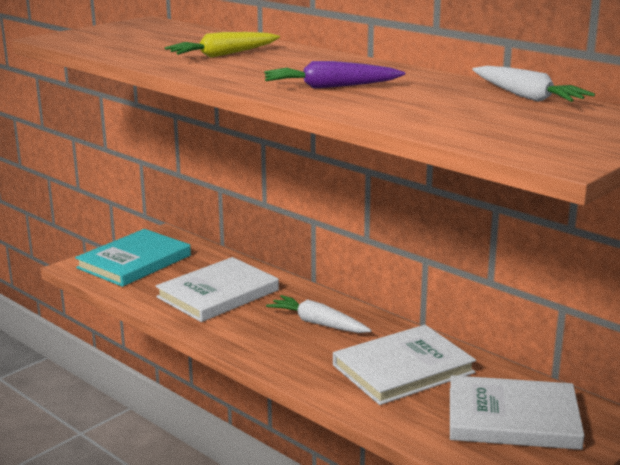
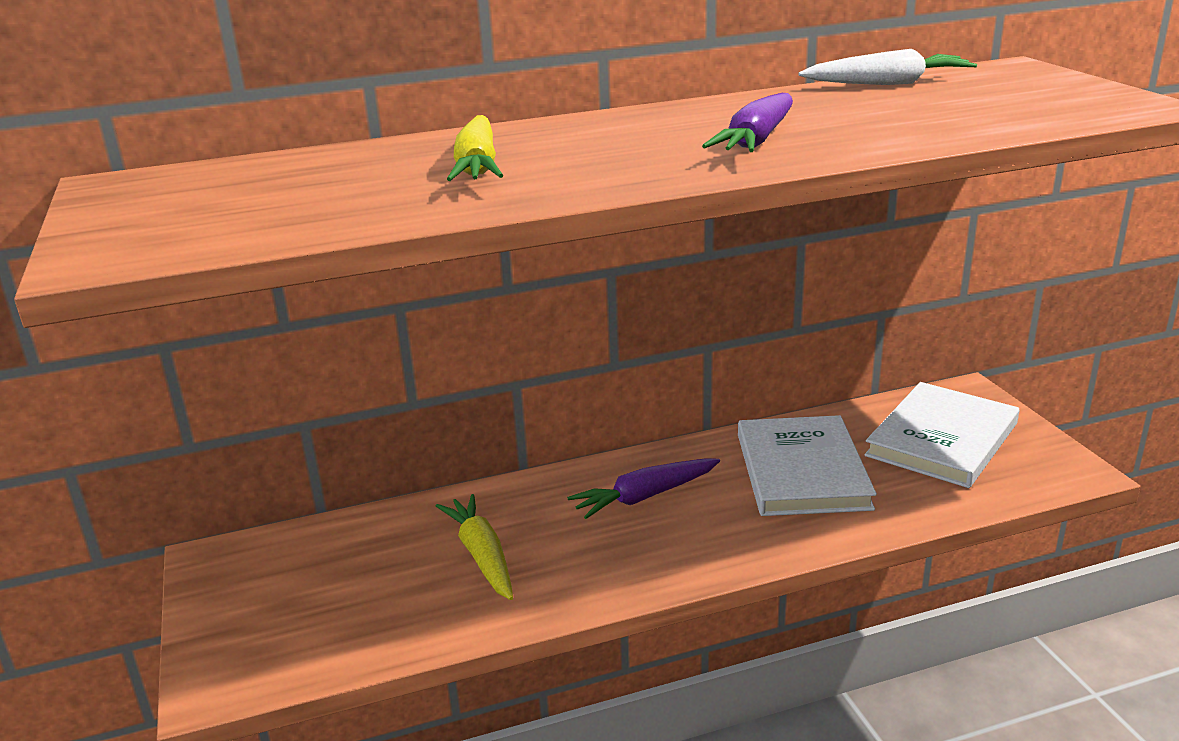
camera: 60 degrees left, 5 degrees up
turquoise book [75,229,191,287] -> none
white book [156,257,279,322] -> yellow carrot [436,494,513,600]
white carrot [266,295,372,333] -> purple carrot [567,459,720,519]

